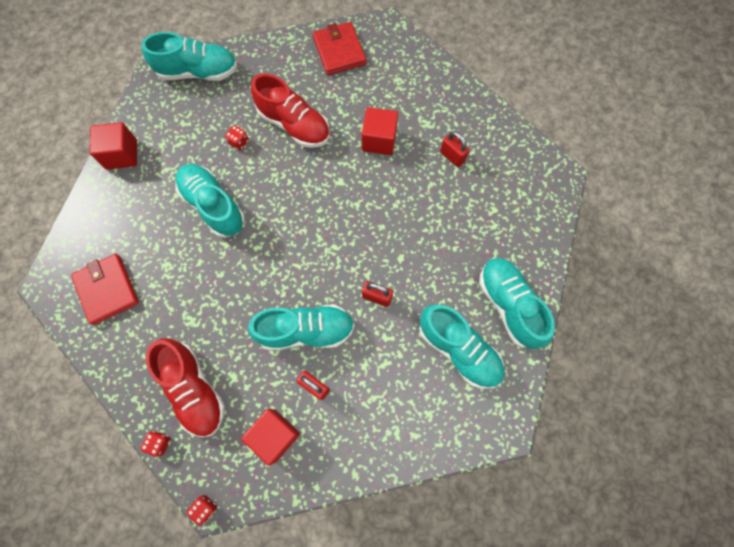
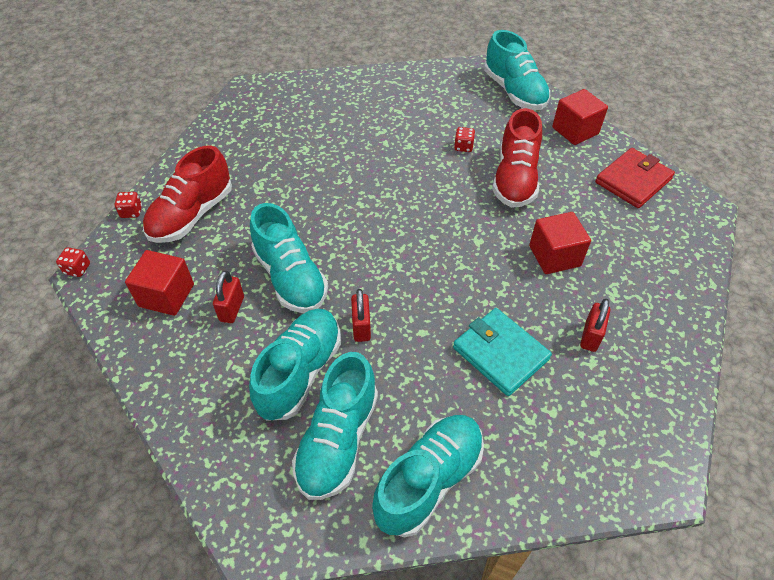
camera: 65 degrees right, 20 degrees down
red wallet [71,254,139,325] -> none
red cube [90,122,137,170] -> red cube moved to [552,89,608,145]
turquoise shoe [175,164,245,238] -> turquoise shoe moved to [249,309,341,421]
none -> turquoise wallet [453,308,552,396]

